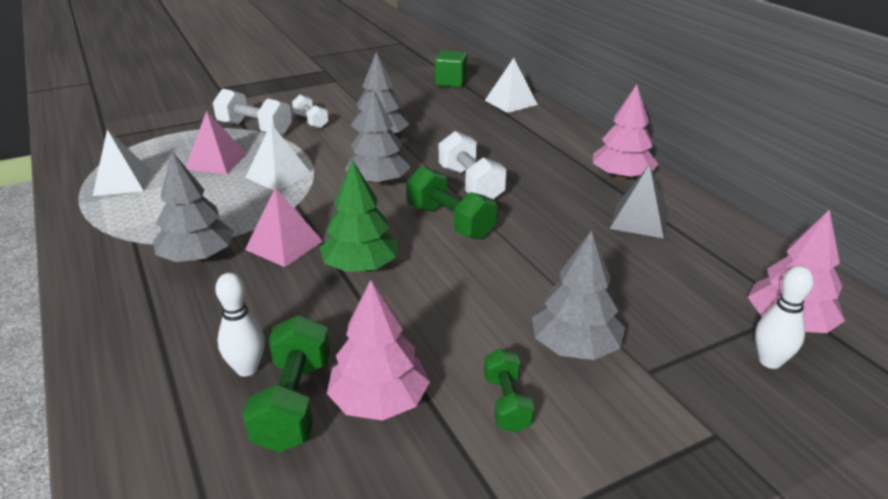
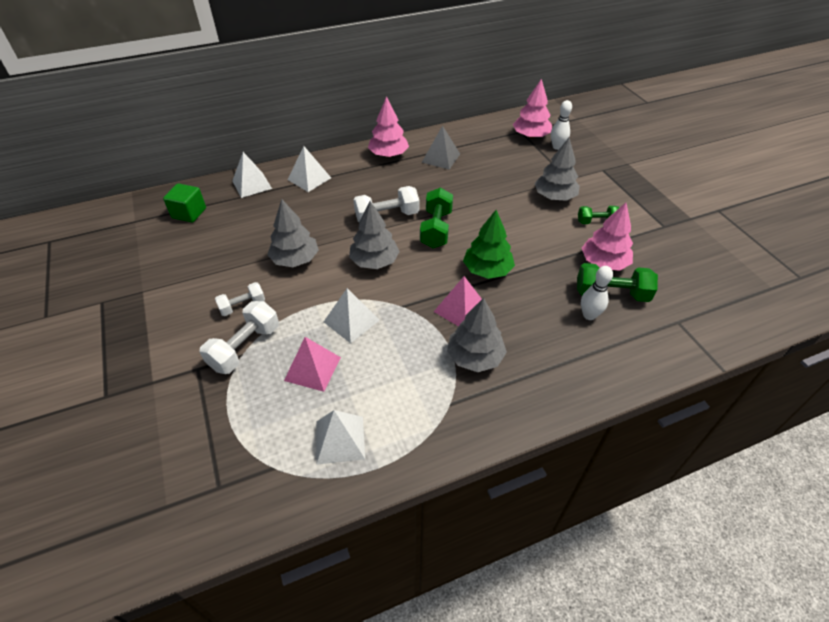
camera: 85 degrees left, 15 degrees up
green dumbbell [406,167,497,239] -> green dumbbell turned 45 degrees counterclockwise [420,187,453,248]
none -> white pyramid [288,146,331,192]

